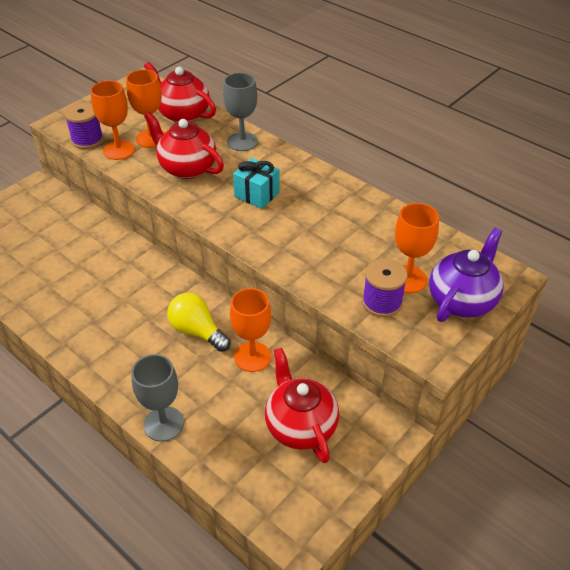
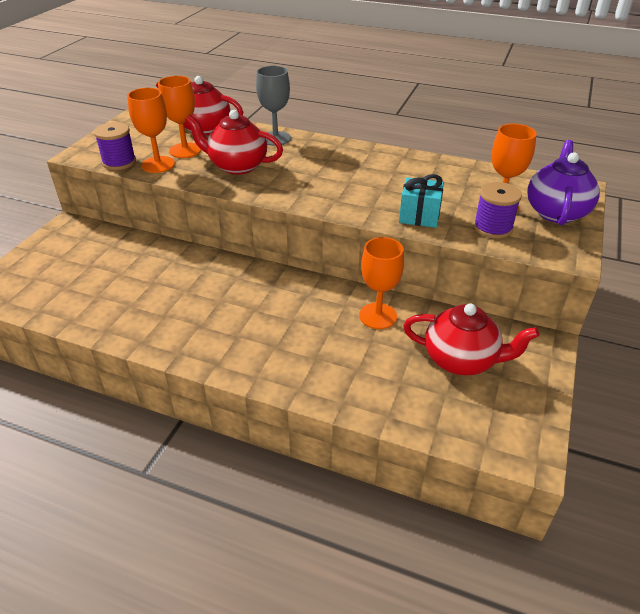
camera: 20 degrees left, 5 degrees down
grey goblet [131,354,184,442] -> none
yellow light bulb [167,293,231,352] -> none
turquoise gift [233,158,280,209] -> turquoise gift moved to [399,174,444,228]
red teapot [265,348,339,463] -> red teapot turned 150 degrees clockwise [403,303,539,375]

